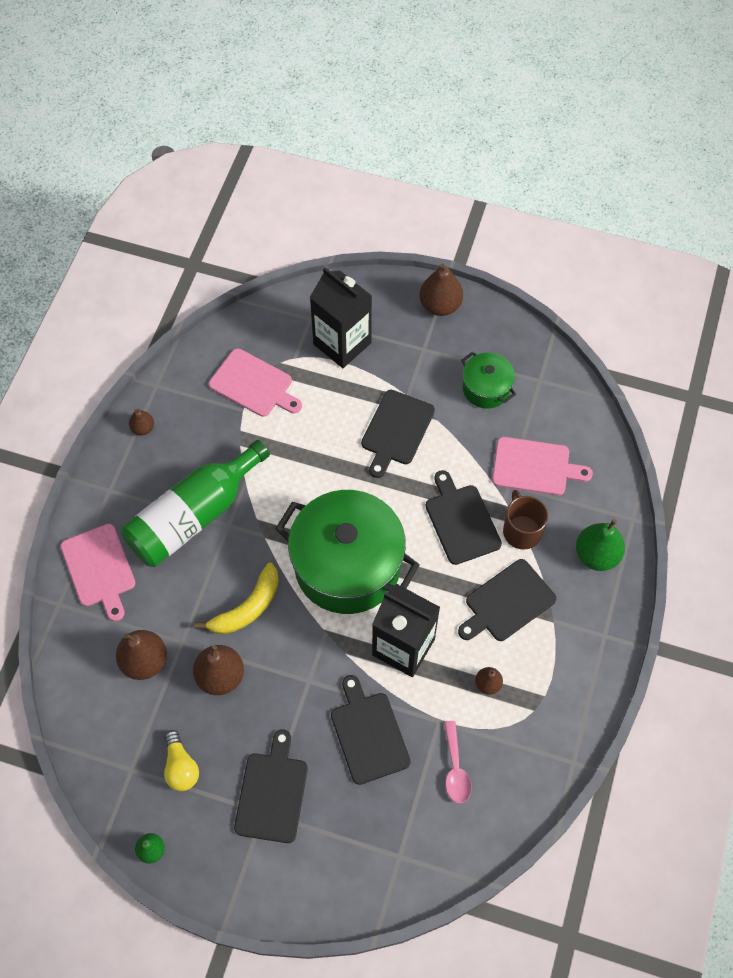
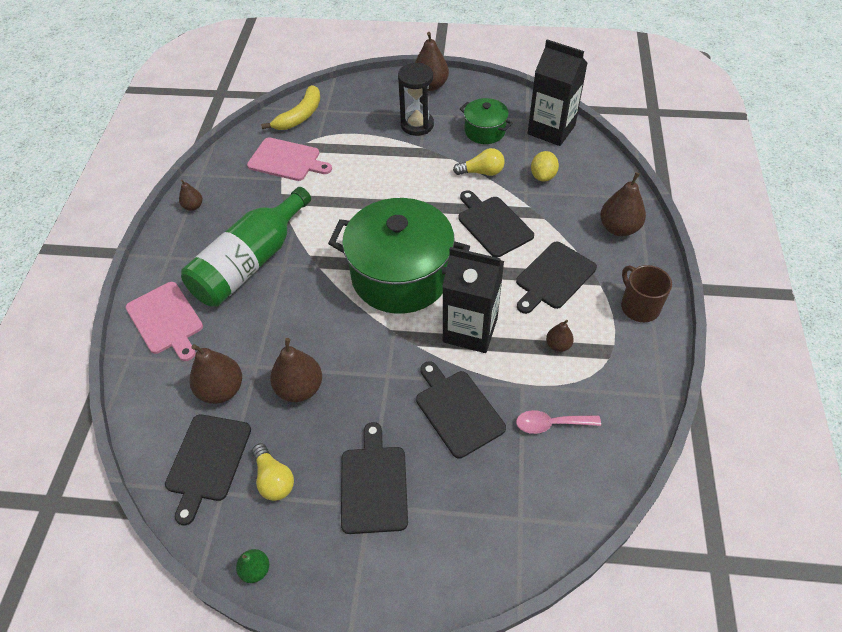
camera: 10 degrees left, 10 degrees down
yellow banana [194,563,279,634] -> yellow banana moved to [261,85,320,130]
black carton [310,267,372,368] -> black carton moved to [528,40,588,146]
black cutting board [361,390,435,478] -> black cutting board moved to [165,414,251,525]
pink spoon [444,721,471,803] -> pink spoon turned 105 degrees clockwise [516,410,601,434]
pink cutting board [492,437,593,495] -> yellow lemon [531,151,559,181]
brown mug [503,490,548,550] -> brown mug moved to [621,265,672,322]
green pear [576,519,625,571] -> brown pear [600,172,646,236]
none -> black hourglass [398,63,434,136]
none -> yellow light bulb [453,148,505,176]

